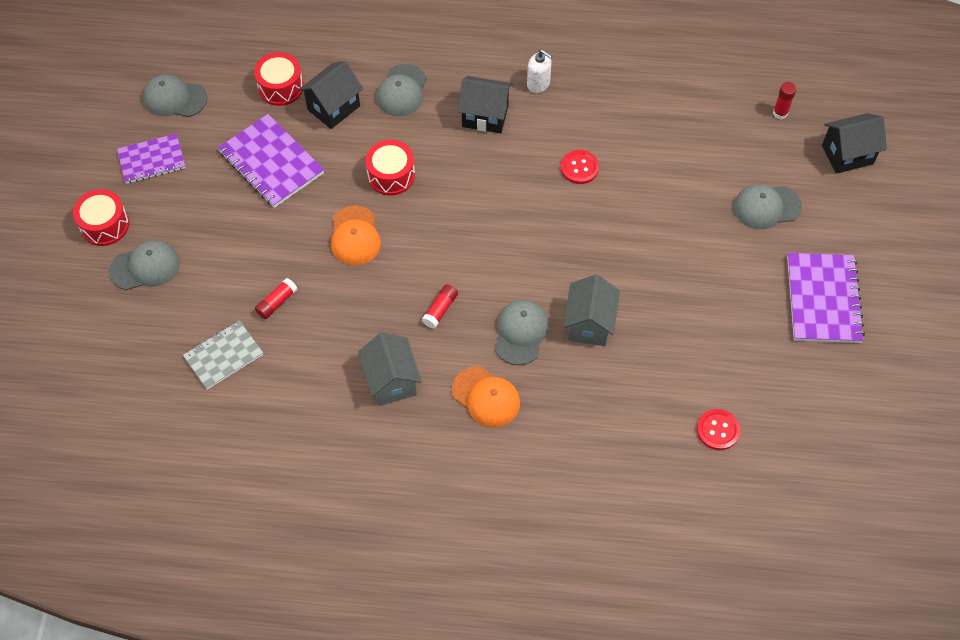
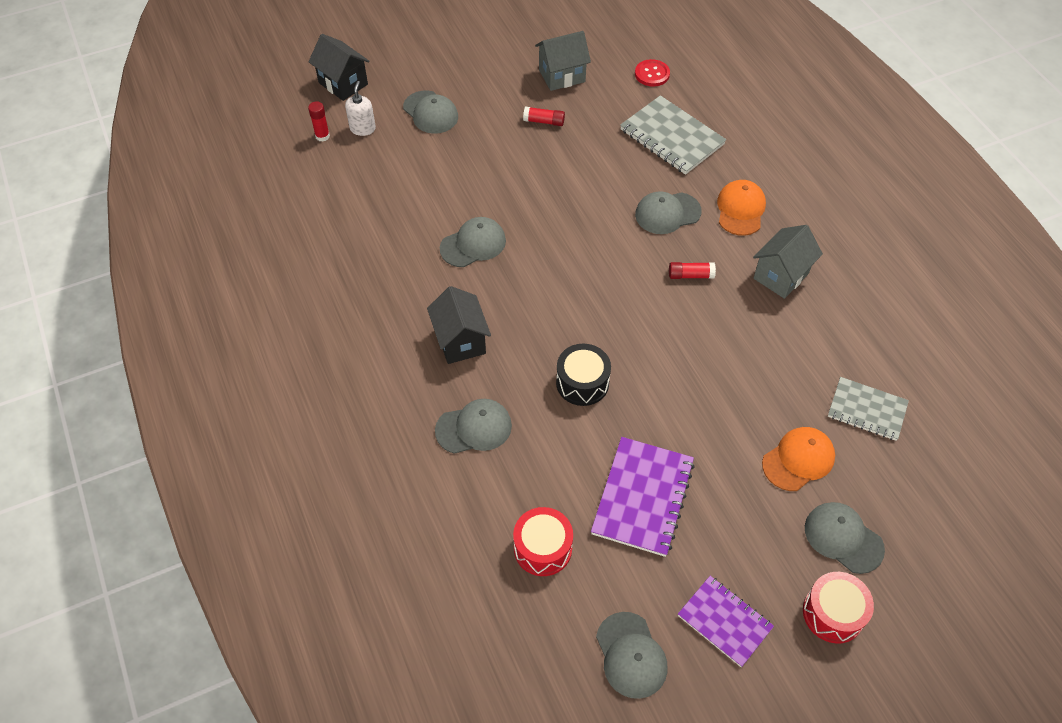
camera: 120 degrees left, 5 degrees down
red glue stick [255,278,297,319] -> red glue stick moved to [523,106,565,126]
black house [298,61,363,129] -> none
orange cap [331,206,381,265] -> orange cap moved to [762,427,835,491]
red drum [366,140,415,195] -> black drum [556,344,611,406]
white soap dispenser [527,49,552,93] -> white soap dispenser moved to [345,81,376,136]
red button [560,150,599,184] -> grey cap [440,217,506,267]
grey house [563,274,620,346] -> grey house moved to [535,31,591,91]
purple notebook [787,253,865,343] -> none
none -> grey notebook [620,95,726,175]

